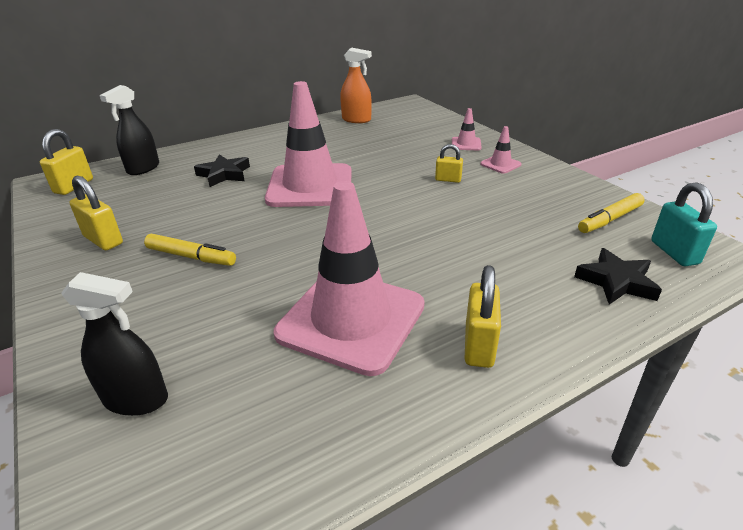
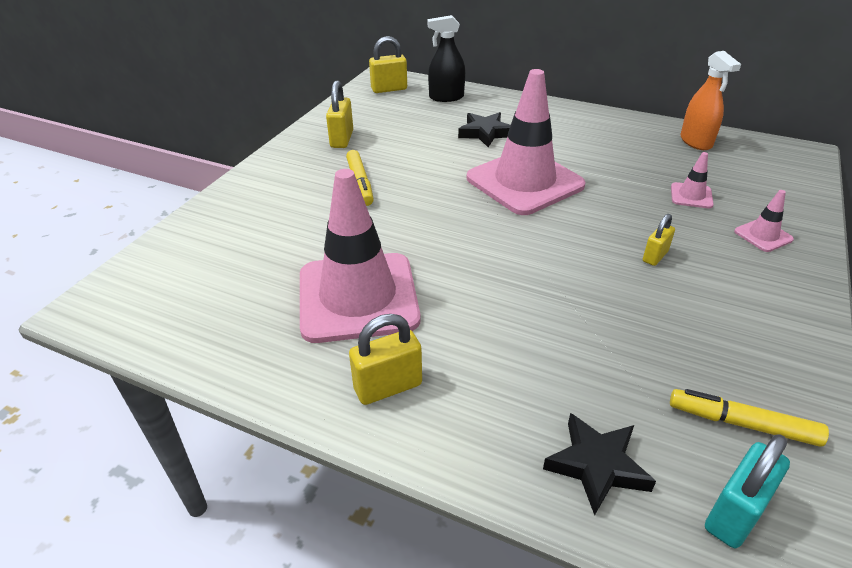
camera: 55 degrees right, 5 degrees up
black spray bottle [61,272,168,416] -> none
yellow padlock [435,144,463,183] -> yellow padlock turned 60 degrees clockwise [643,214,675,266]
pink traffic cone [480,126,522,174] -> pink traffic cone moved to [671,152,714,208]

